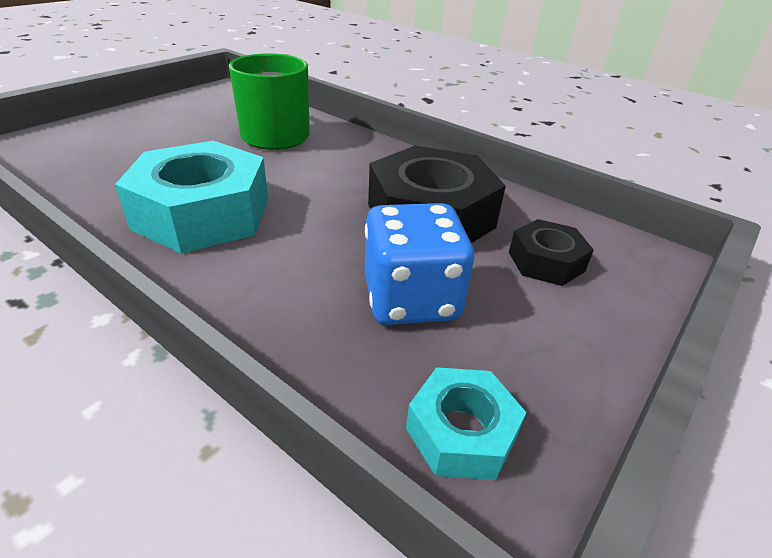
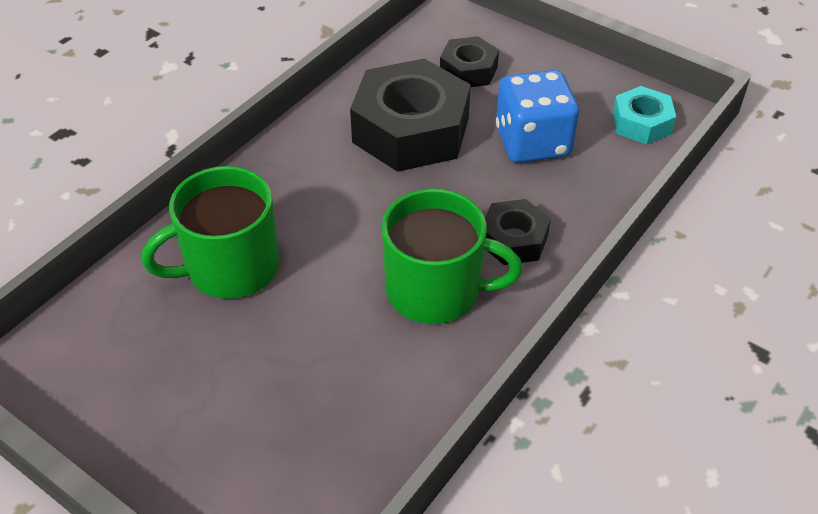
camera: 90 degrees left, 10 degrees up
turquoise nut [115,141,268,253] -> green mug [382,188,522,324]
none -> black nut [485,199,551,265]

